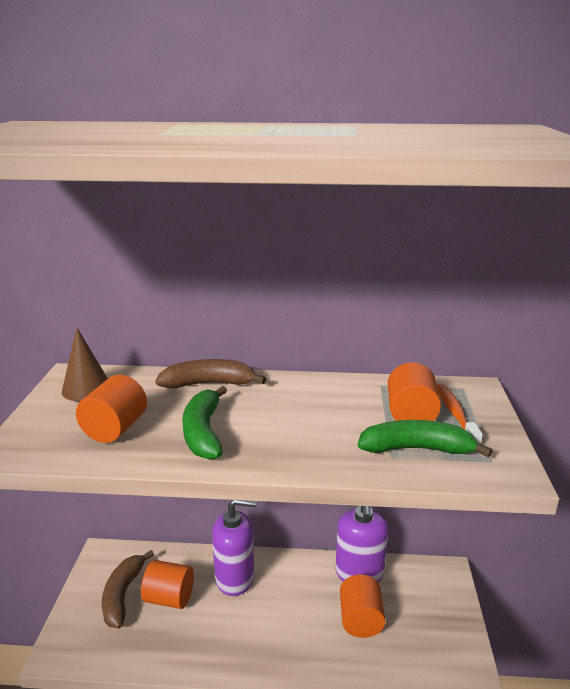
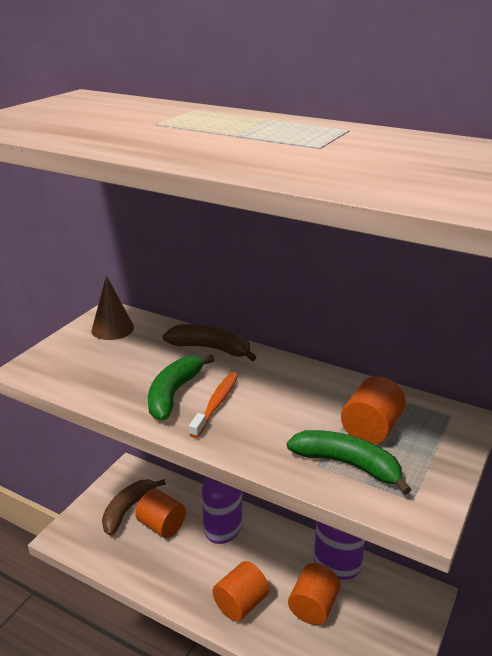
camera: 25 degrees right, 5 degrees up
orange cylinder [76,375,147,443] -> orange cylinder moved to [212,561,269,622]
orange toothbrush [437,384,483,445] -> orange toothbrush moved to [189,372,239,438]

